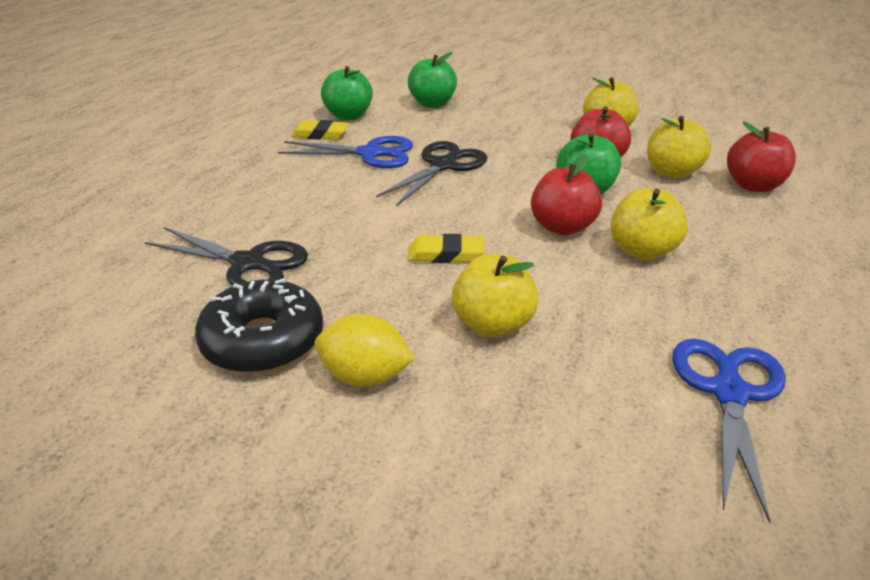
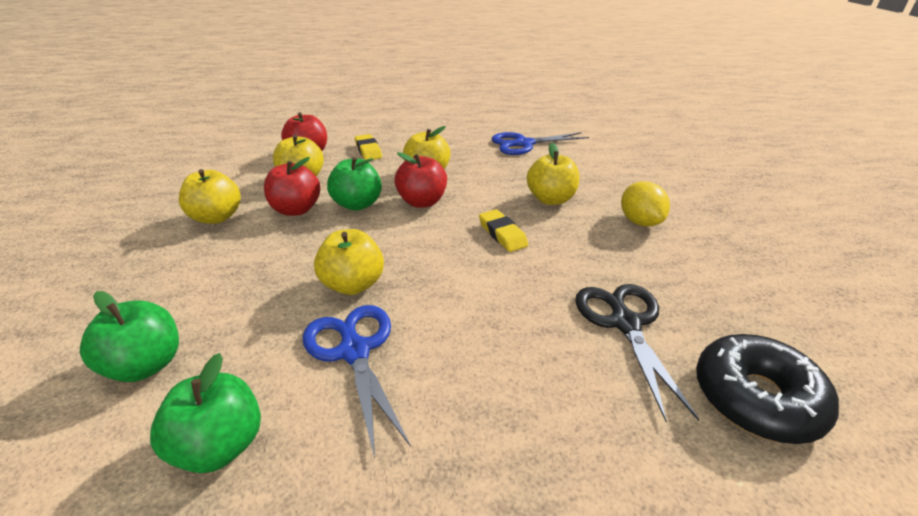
camera: 120 degrees left, 0 degrees up
black donut [195,278,323,373] -> black donut moved to [696,334,839,444]
yellow eraser [291,120,349,140] -> yellow eraser moved to [355,134,382,160]
black scissors [376,141,488,206] -> yellow apple [314,229,384,295]

